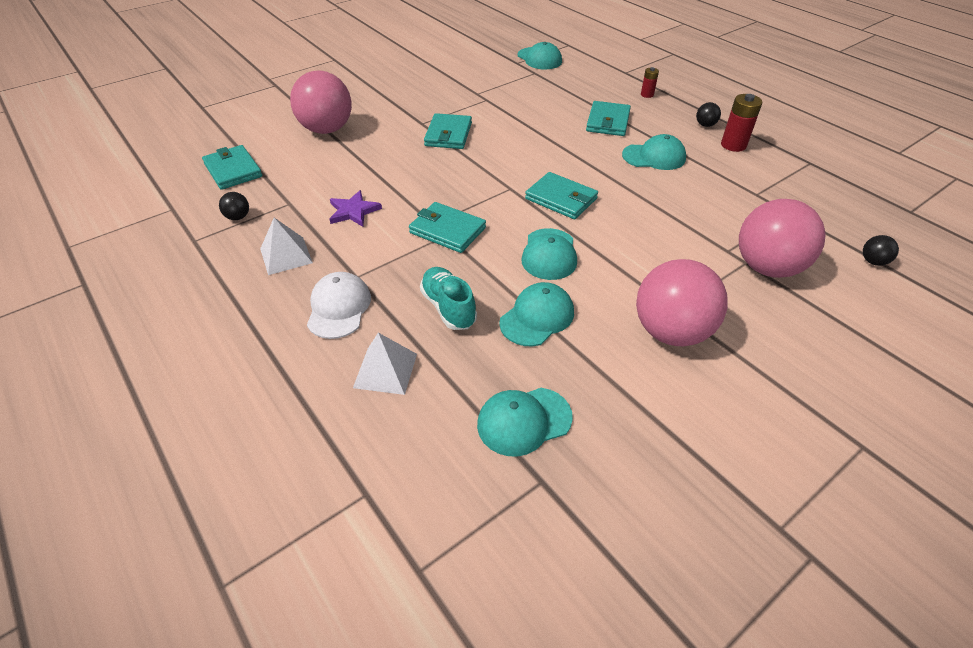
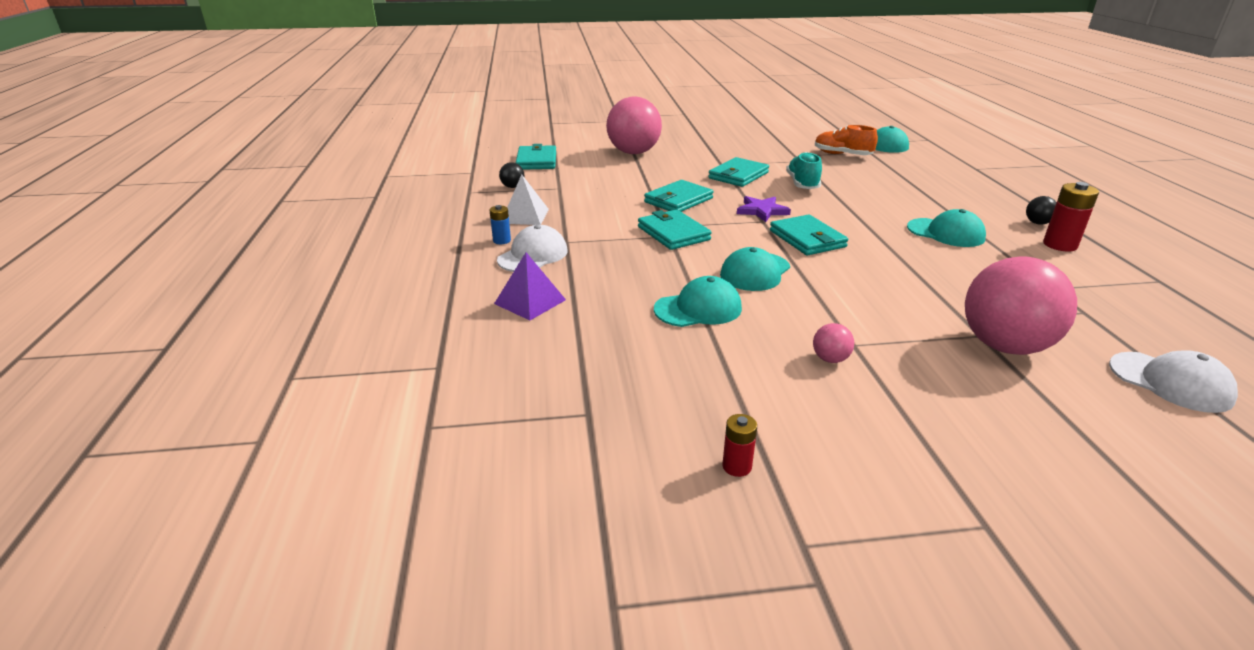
camera: 30 degrees right, 15 degrees down
purple star [329,190,382,227] -> purple star moved to [737,196,791,222]
white pyramid [353,333,417,395] -> purple pyramid [494,252,566,320]
turquoise shoe [420,267,477,330] -> turquoise shoe moved to [786,152,822,189]
turquoise cap [477,388,573,456] -> none
turquoise wallet [586,101,631,136] -> turquoise wallet moved to [644,180,714,212]
pink ball [636,259,728,346] -> pink ball [813,323,854,363], size x0.40
red battery [641,67,659,98] -> red battery moved to [722,414,757,477]
black ball [863,235,899,266] -> white cap [1109,350,1238,413]
none -> blue battery [490,205,511,244]
none -> orange shoe [815,125,878,155]

